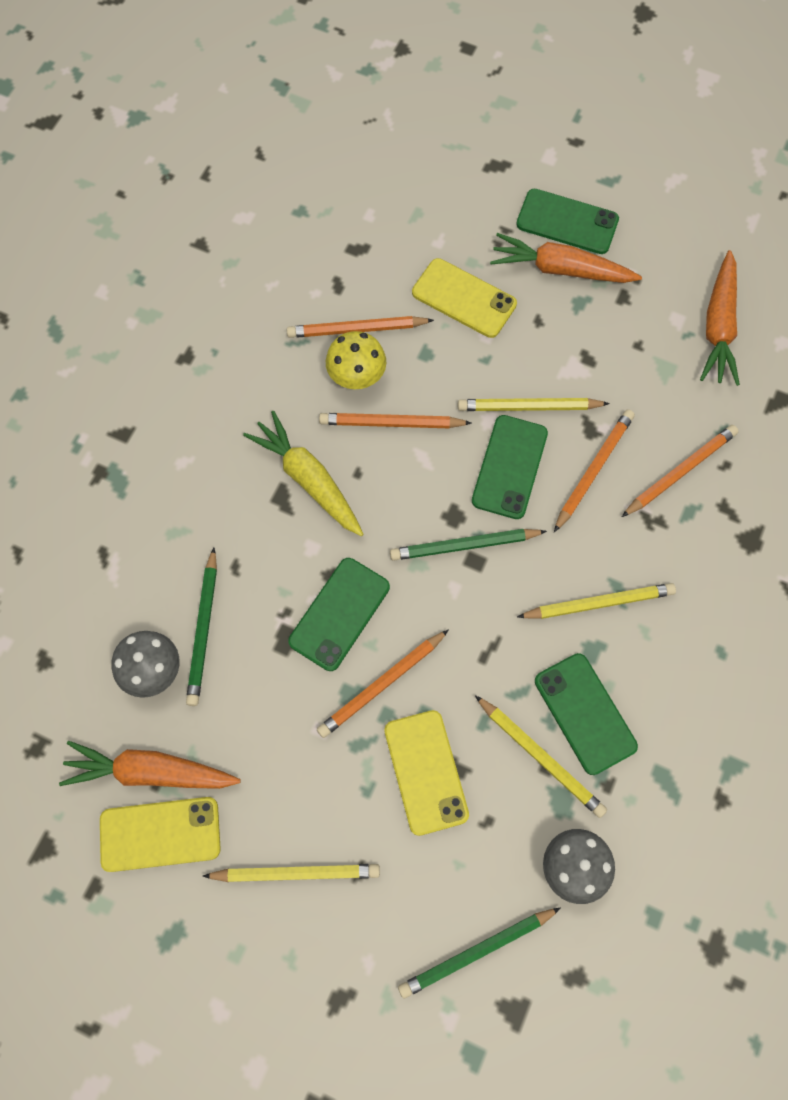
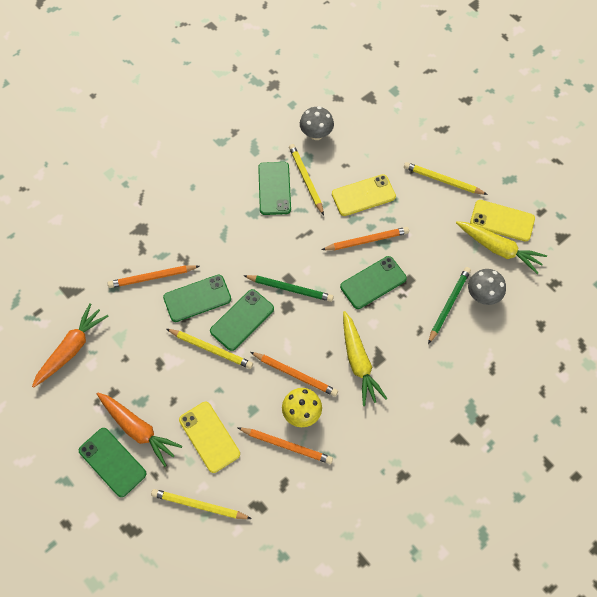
camera: 155 degrees left, 5 degrees down
orange carrot [59,741,241,789] -> yellow carrot [456,221,547,274]
yellow phone [384,710,469,836] -> yellow phone turned 60 degrees clockwise [332,174,396,216]
green pencil [398,908,561,998] -> none
yellow pencil [517,583,676,619] -> yellow pencil moved to [151,489,252,519]
orange pencil [554,409,635,532] -> green phone [163,275,231,322]

